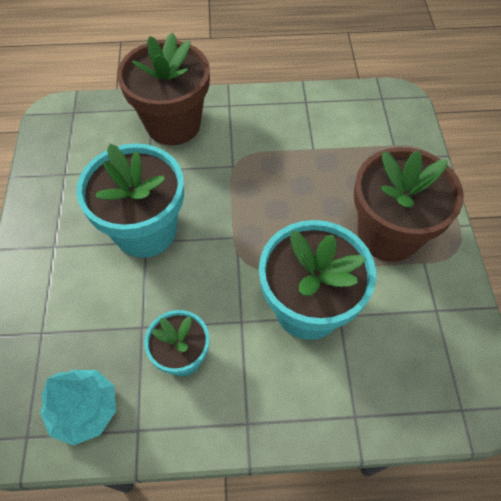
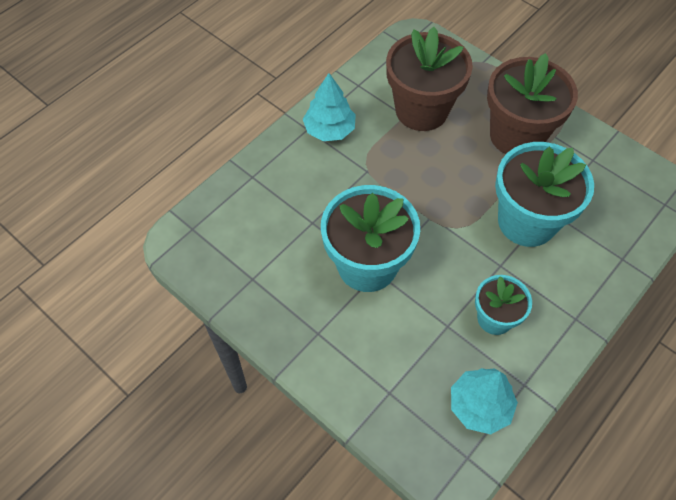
camera: 45 degrees left, 0 degrees up
brown flower pot [117,32,210,145] -> brown flower pot moved to [386,27,473,131]
none -> turquoise tree [303,73,356,141]

